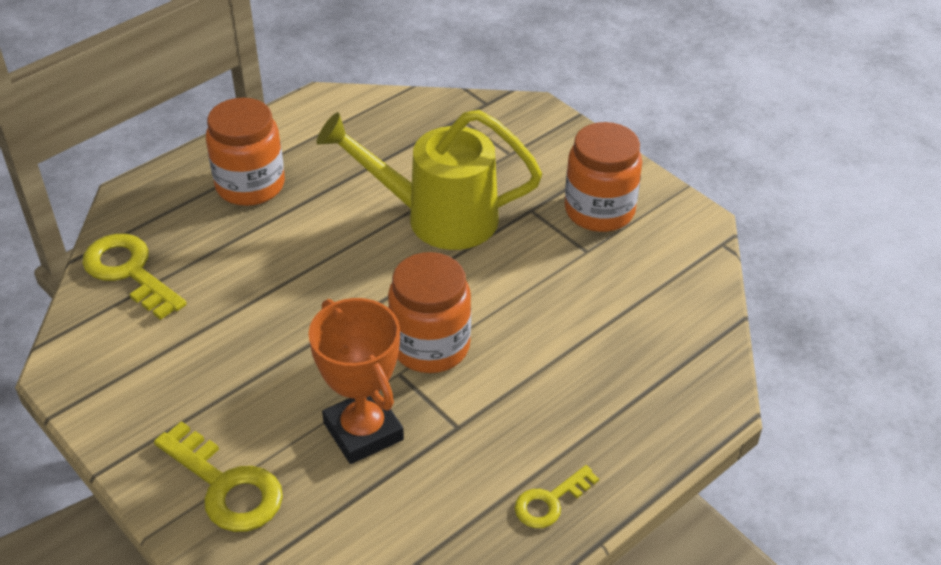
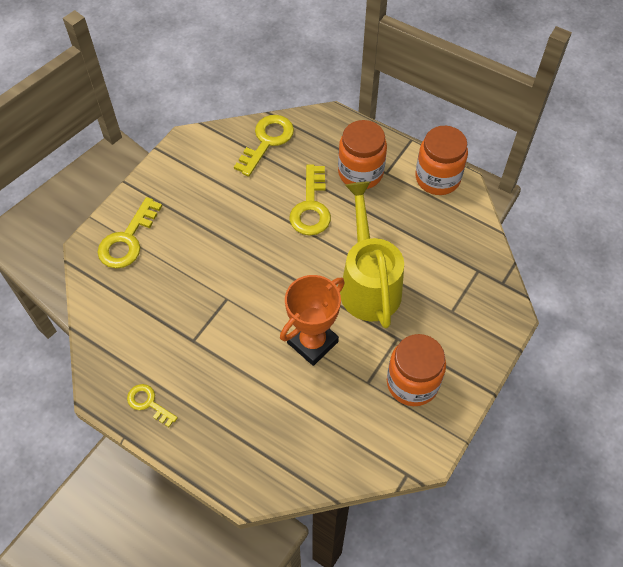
camera: 75 degrees right, 15 degrees up
orange trophy [308,298,404,464] -> orange trophy moved to [280,275,345,366]
orange jar [388,252,471,373] -> orange jar moved to [416,126,468,195]
none -> yellow key [290,164,331,235]

